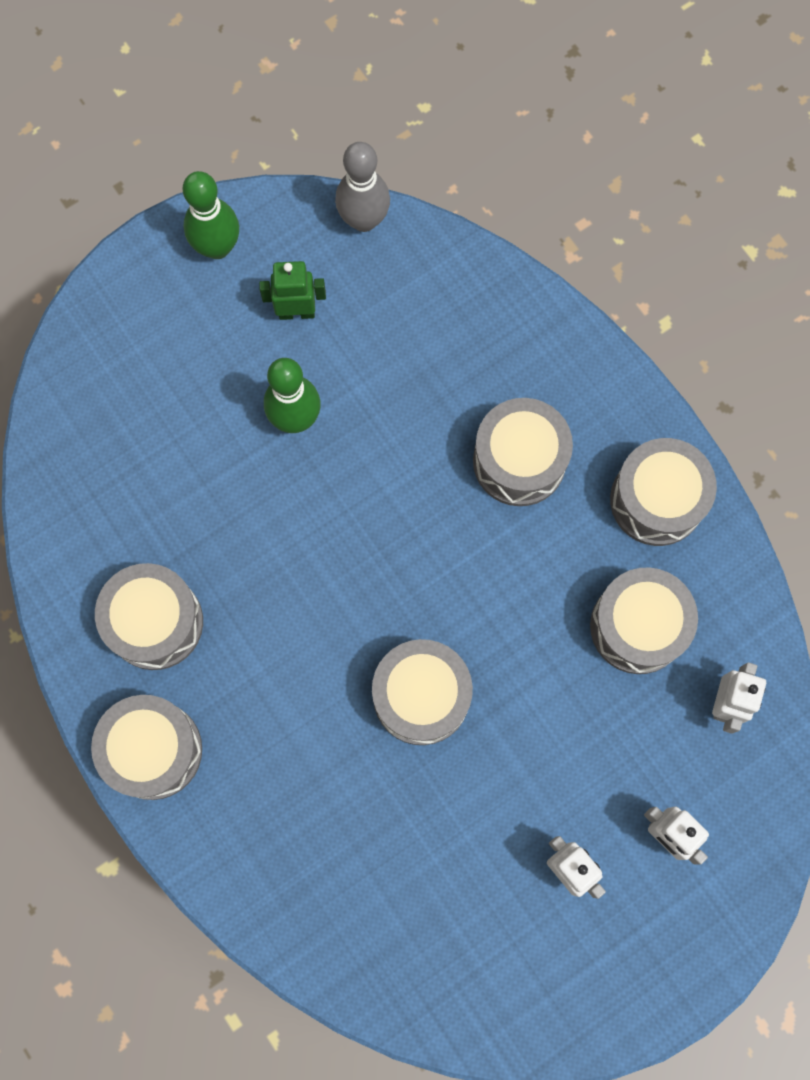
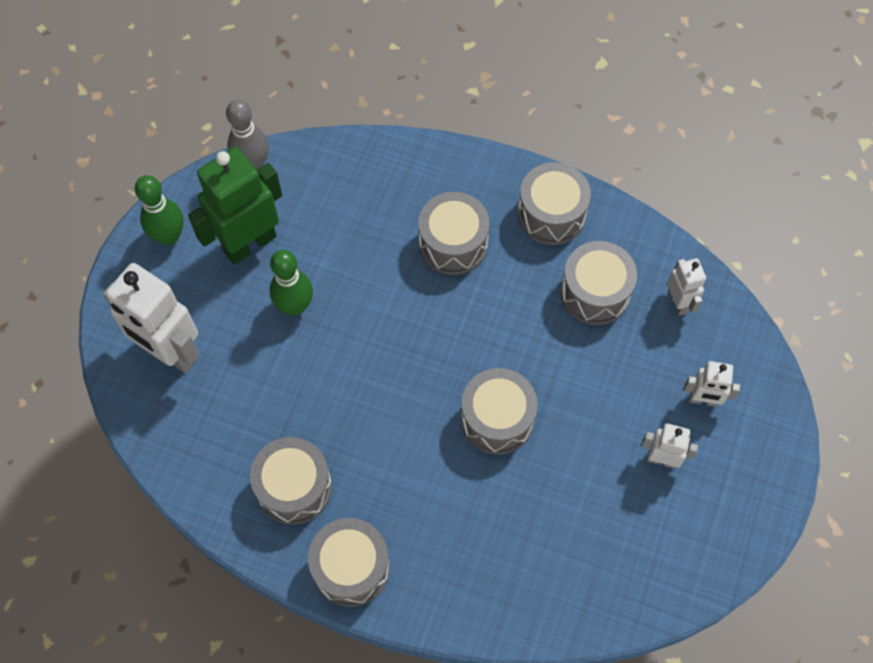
camera: 35 degrees left, 10 degrees down
green robot [259,261,326,320] -> green robot [188,147,282,264], size x1.95
none -> white robot [103,263,199,373]

